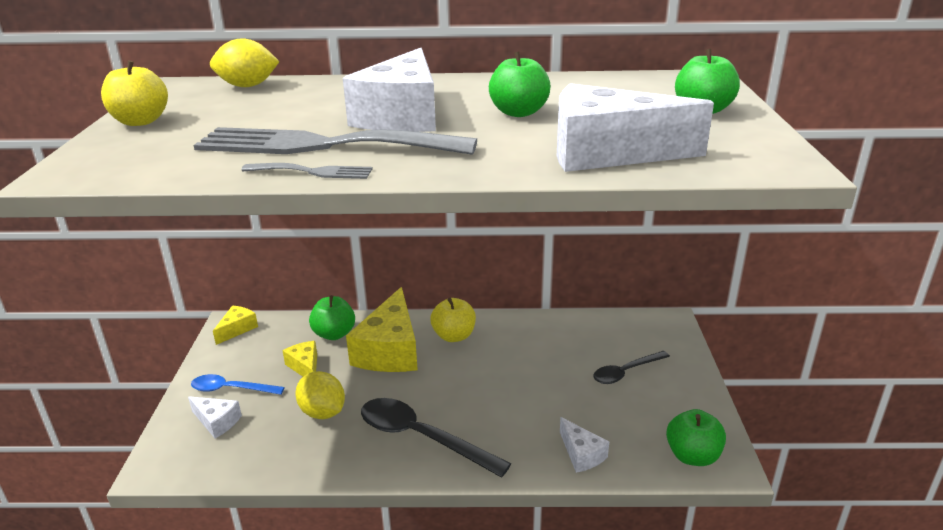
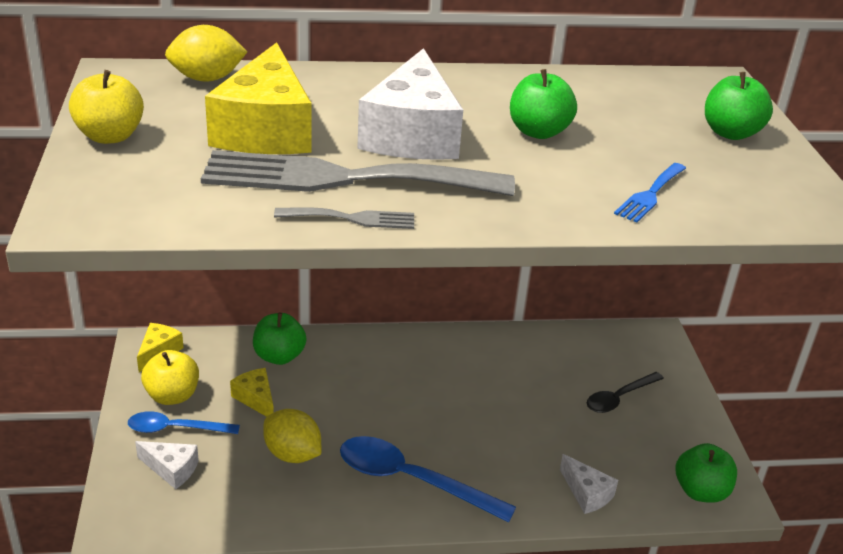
camera: 10 degrees left, 5 degrees up
yellow cheese [346,287,418,372] -> yellow cheese moved to [205,42,312,154]
black spoon [361,398,511,478] -> blue spoon [340,436,516,523]
yellow apple [430,298,476,342] -> yellow apple moved to [141,350,199,405]
white cheese [557,83,714,172] -> blue fork [614,163,686,223]

